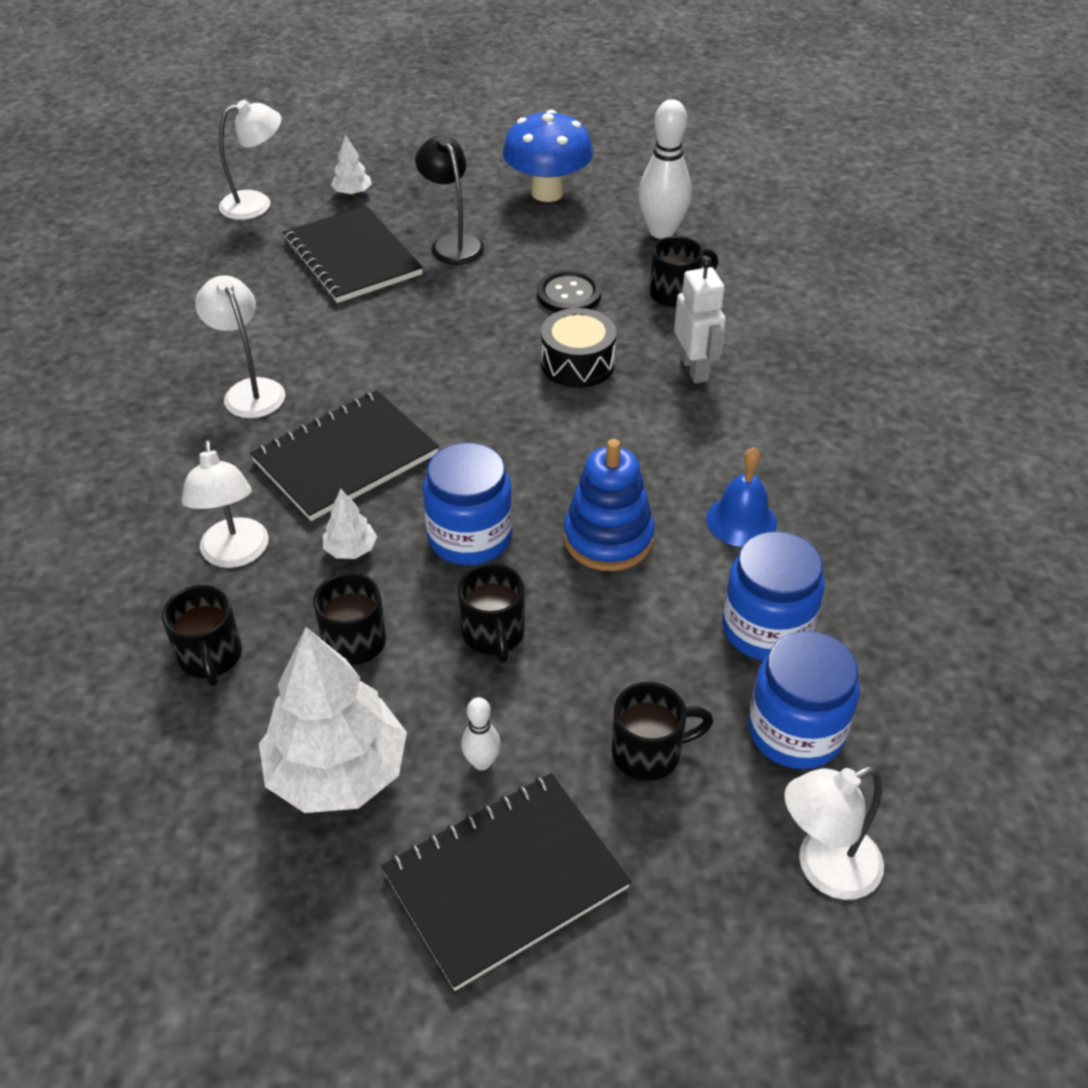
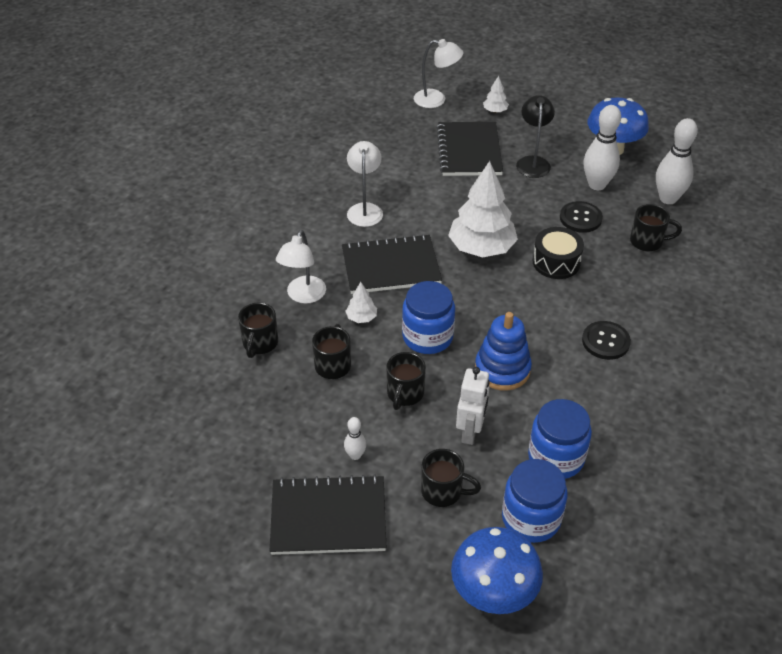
camera: 30 degrees right, 0 degrees up
white tree [259,627,407,813] -> white tree moved to [448,161,518,258]
white robot [674,258,726,383] -> white robot moved to [456,367,490,445]
blue bell [706,447,777,547] -> none
white lamp [784,766,884,900] -> blue mushroom [451,527,543,614]
none -> black button [582,321,631,360]
none -> white bowling pin [583,105,621,190]

